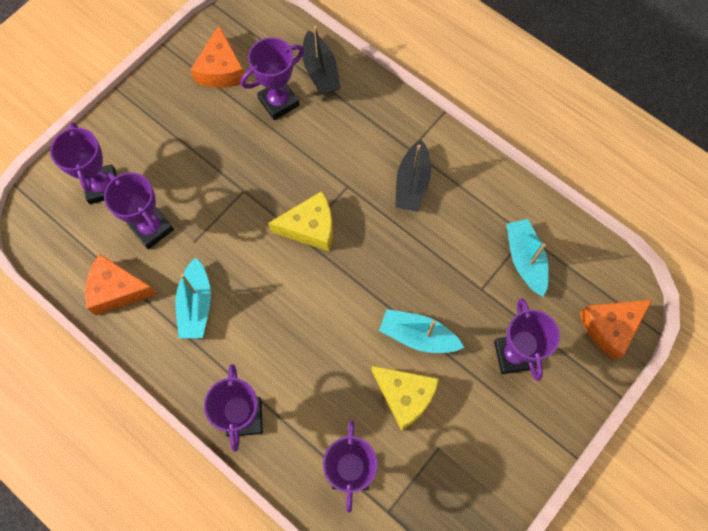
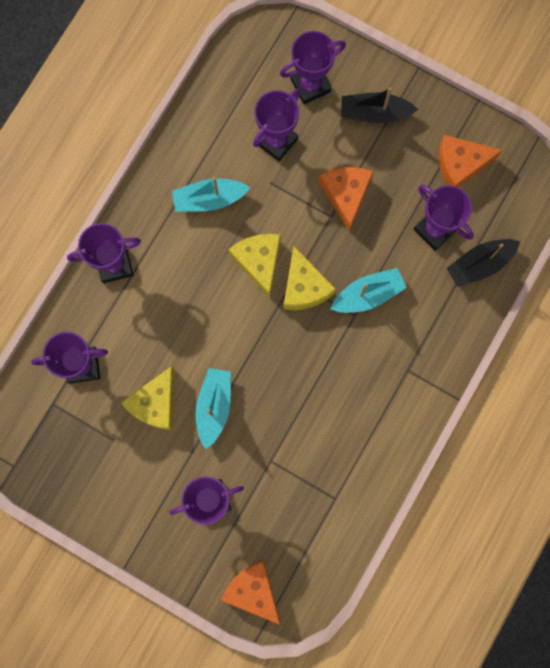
camera: 80 degrees right, 10 degrees up
orange cheese [85,254,157,316] -> orange cheese moved to [319,167,373,231]
black boat [395,139,431,212] -> black boat moved to [341,87,418,123]
turquoise boat [506,219,549,297] -> turquoise boat moved to [330,268,407,313]
none -> yellow cheese [228,234,281,298]

